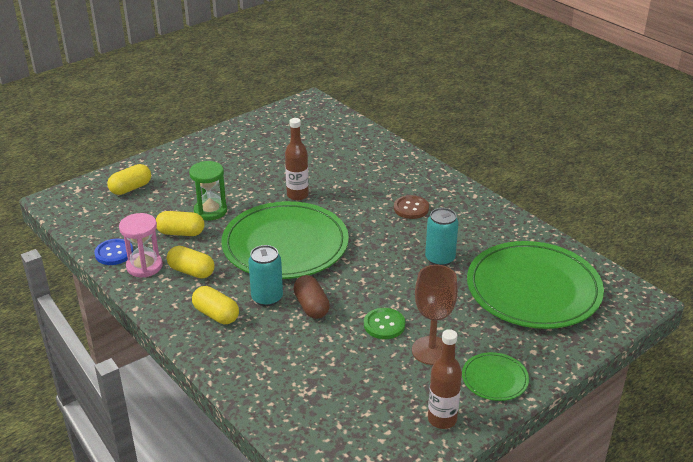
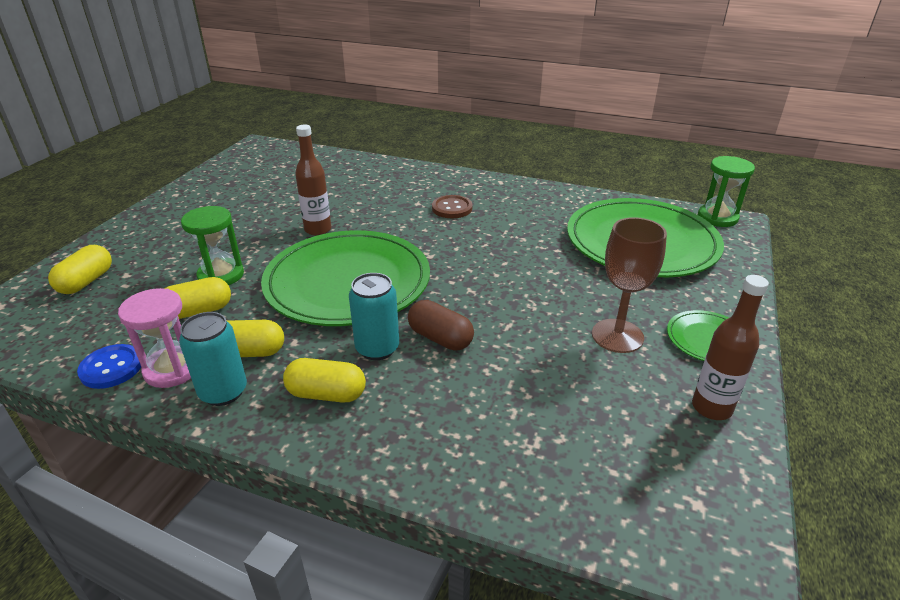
camera: 30 degrees left, 0 degrees up
green button [364,308,405,339] -> none
turquoise can [425,208,458,266] -> turquoise can moved to [179,312,247,406]
none -> green hourglass [698,156,755,227]

